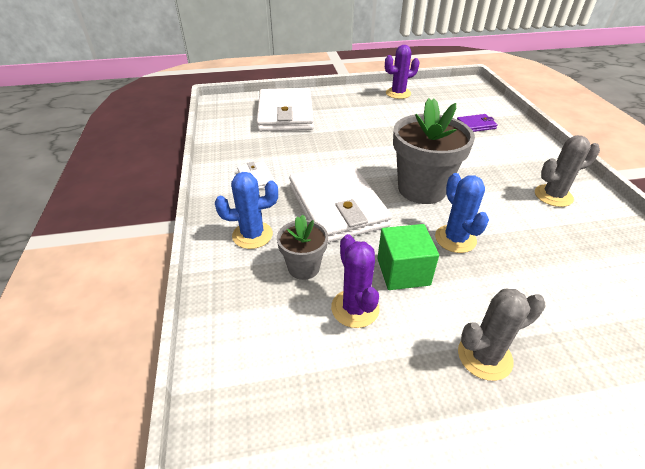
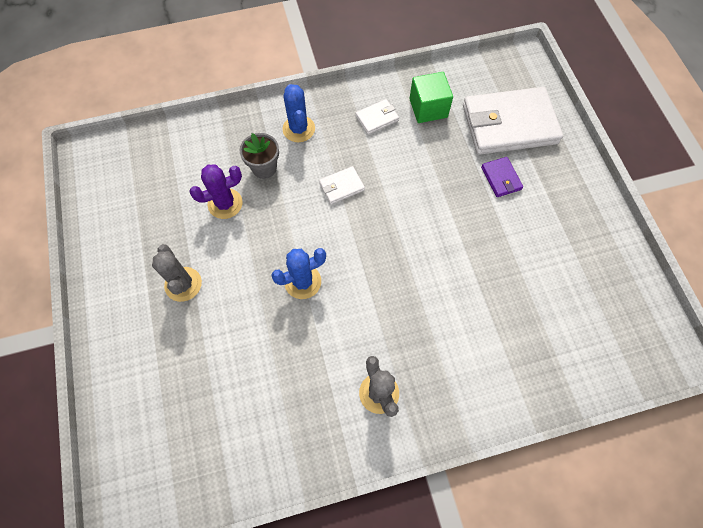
camera: 85 degrees right, 25 degrees up
white wallet [289,162,392,243] -> white wallet [319,166,365,204], size x0.43
green cube [377,224,439,290] -> green cube moved to [409,72,453,123]
purple cactus [385,45,420,99] -> none
grey flower pot [393,98,475,204] -> none
purple wallet [457,114,498,132] -> purple wallet moved to [481,157,523,197]

